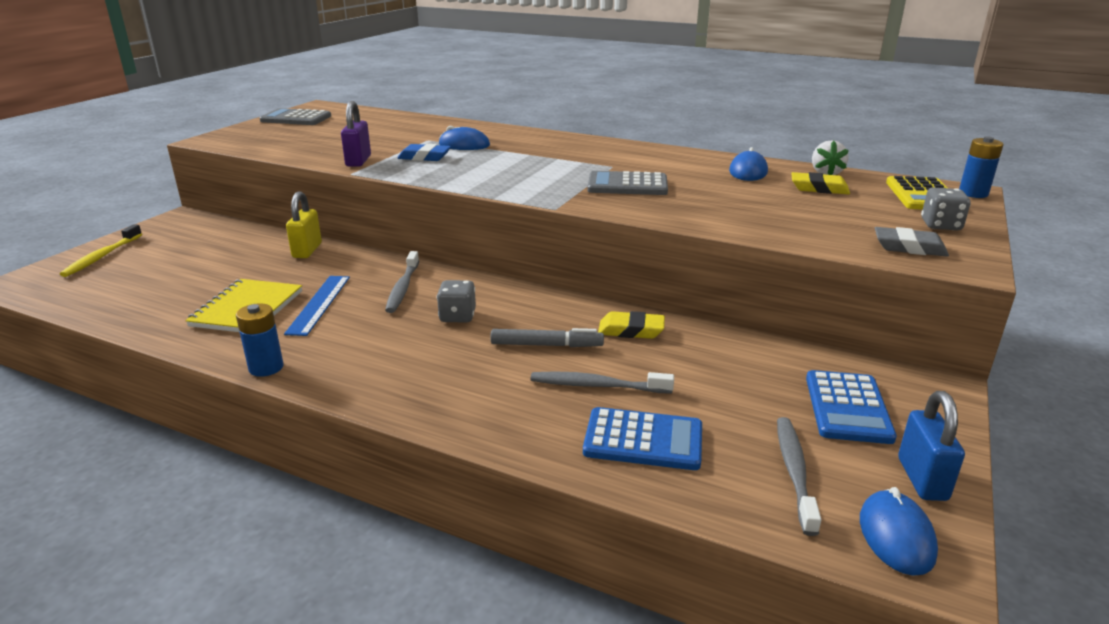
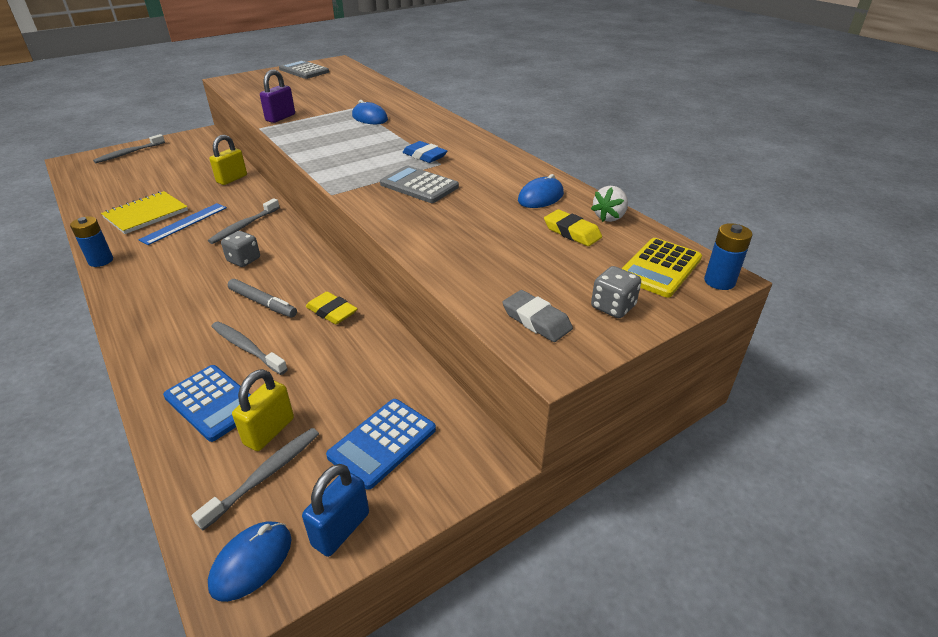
camera: 30 degrees right, 10 degrees up
yellow toothbrush [60,224,142,277] -> grey toothbrush [93,134,165,163]
blue eraser [398,144,451,161] -> blue eraser moved to [403,141,447,163]
none -> yellow padlock [232,369,294,451]

